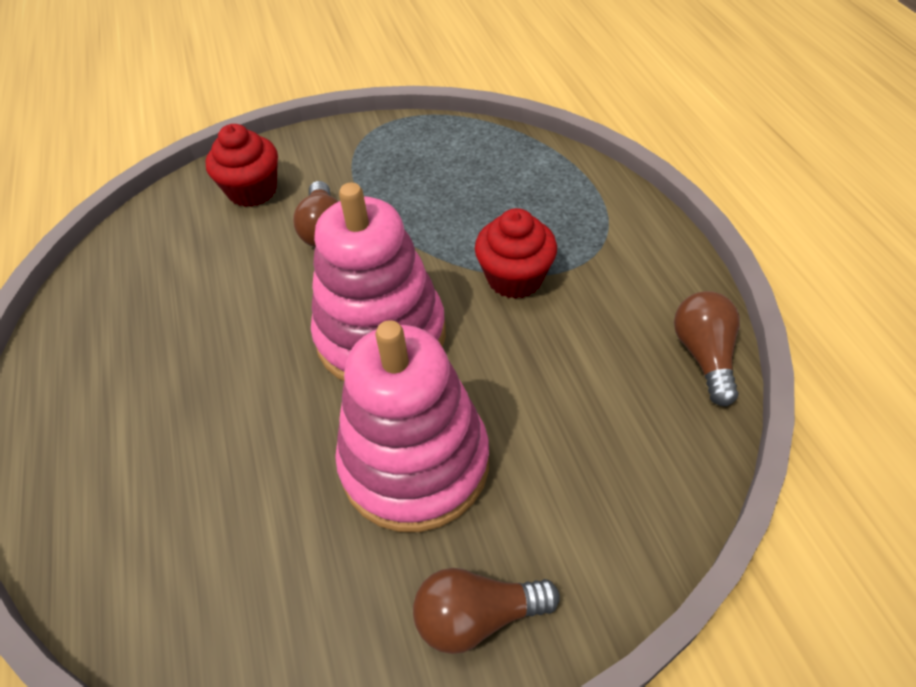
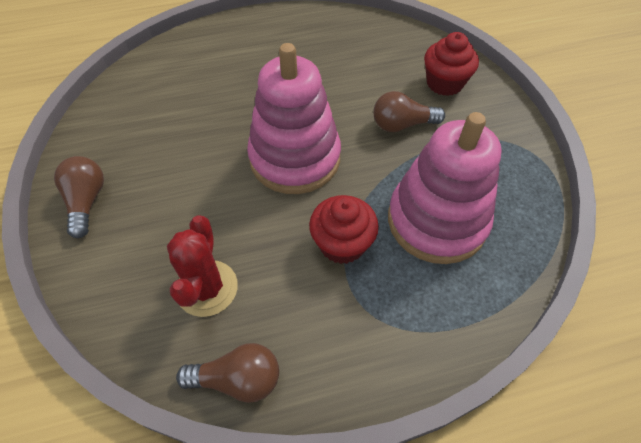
camera: 90 degrees right, 5 degrees up
pink stacking toy [335,320,489,532] -> pink stacking toy moved to [388,112,502,264]
none -> red cactus [167,215,238,317]

